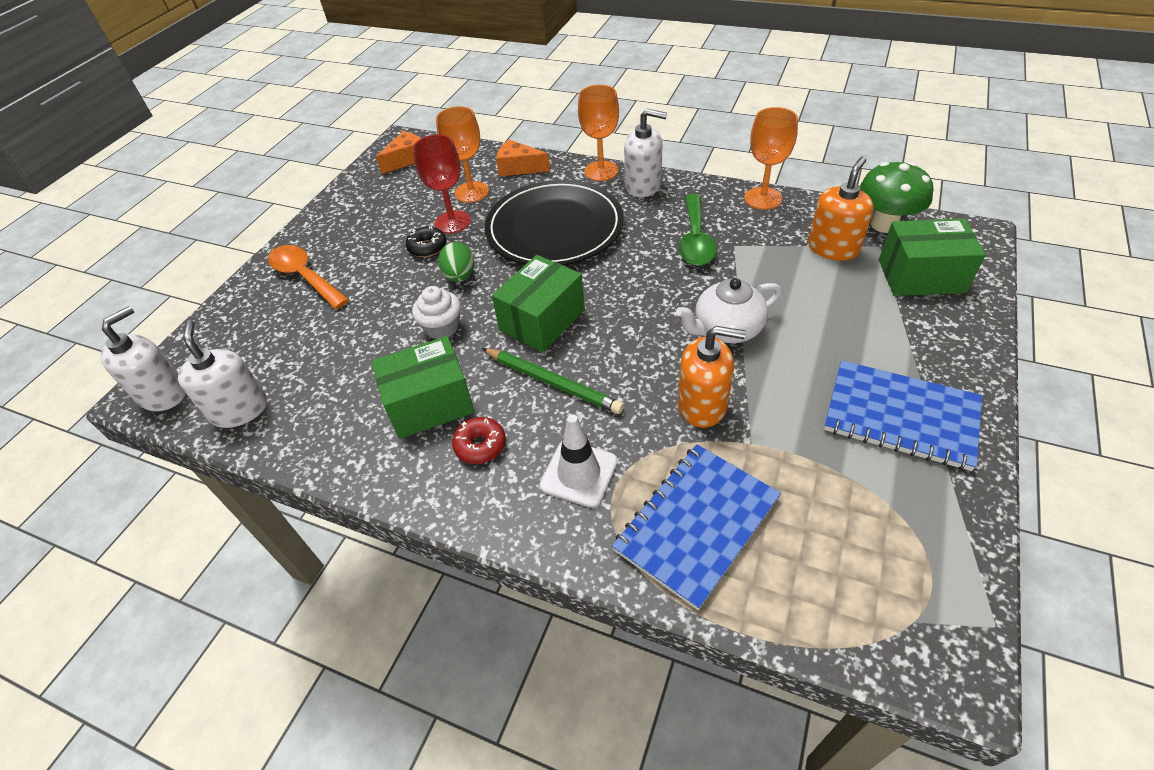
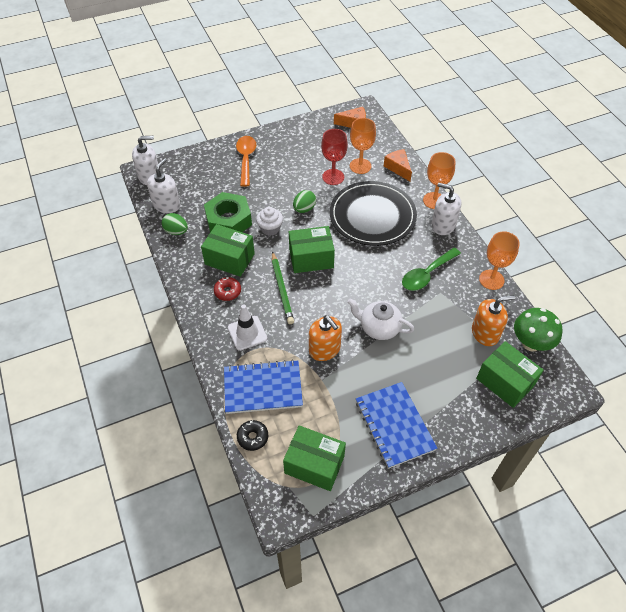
camera: 40 degrees right, 5 degrees up
black donut [405,226,446,257] -> black donut moved to [237,420,268,451]
white soap dispenser [624,109,667,197] -> white soap dispenser turned 150 degrees clockwise [431,183,461,235]
none -> green egg [162,213,188,235]
none -> green nut [204,192,252,232]
none -> green box [283,425,346,491]

